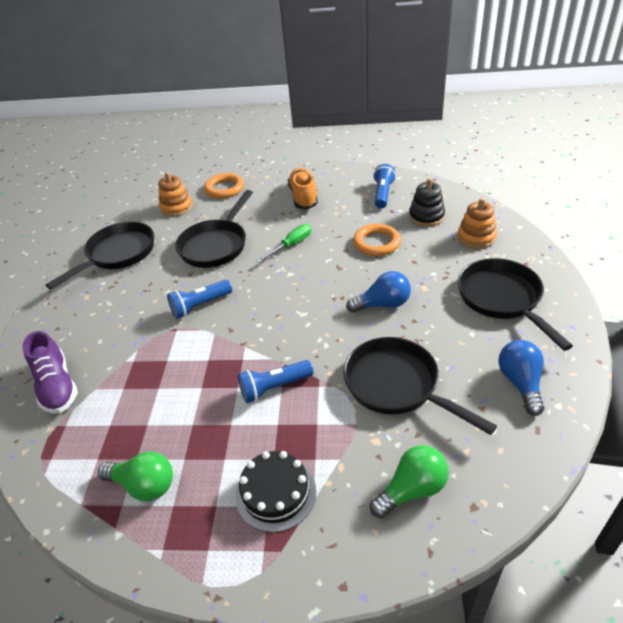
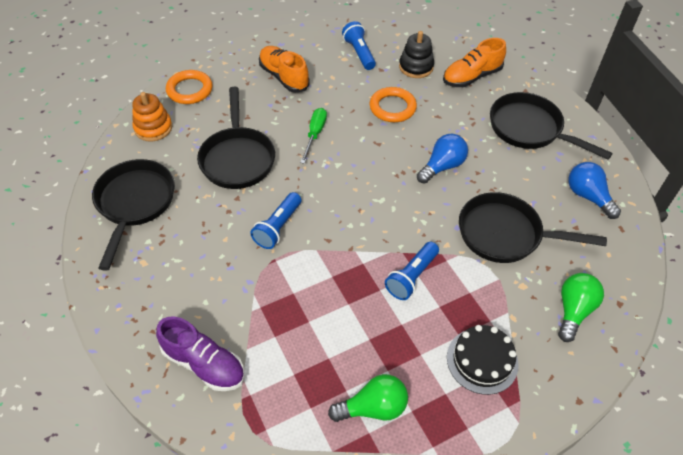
camera: 35 degrees left, 10 degrees up
orange stacking toy [457,198,497,249] -> orange shoe [443,38,506,87]

